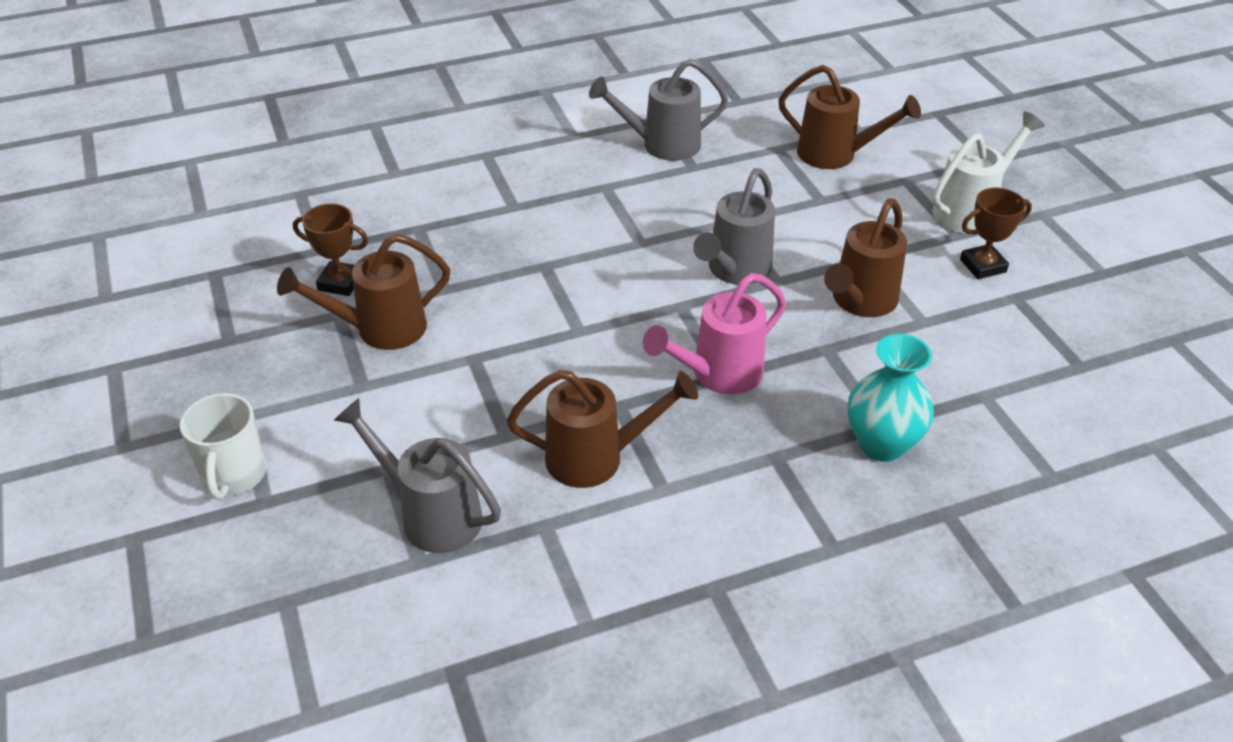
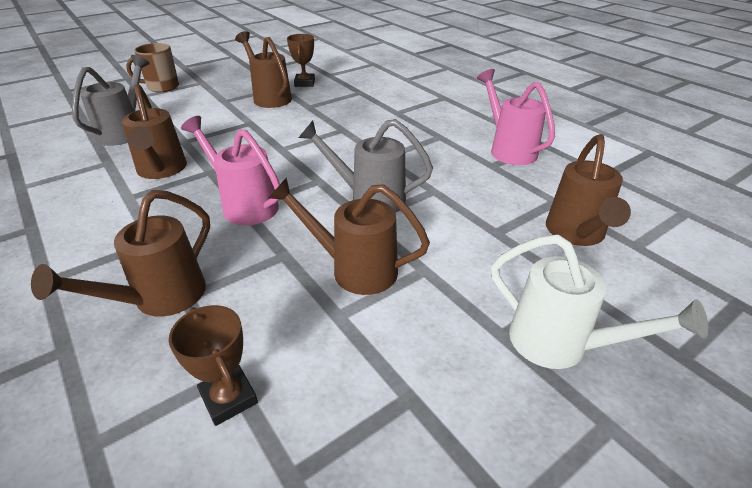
camera: 75 degrees right, 5 degrees down
white mug [179,393,267,500] -> brown mug [126,43,179,92]
grey watering can [589,59,728,161] -> pink watering can [477,69,555,165]
turquoise vase [848,334,934,462] -> brown watering can [31,190,210,317]
brown trophy [960,188,1032,279] -> brown trophy moved to [169,305,258,426]

